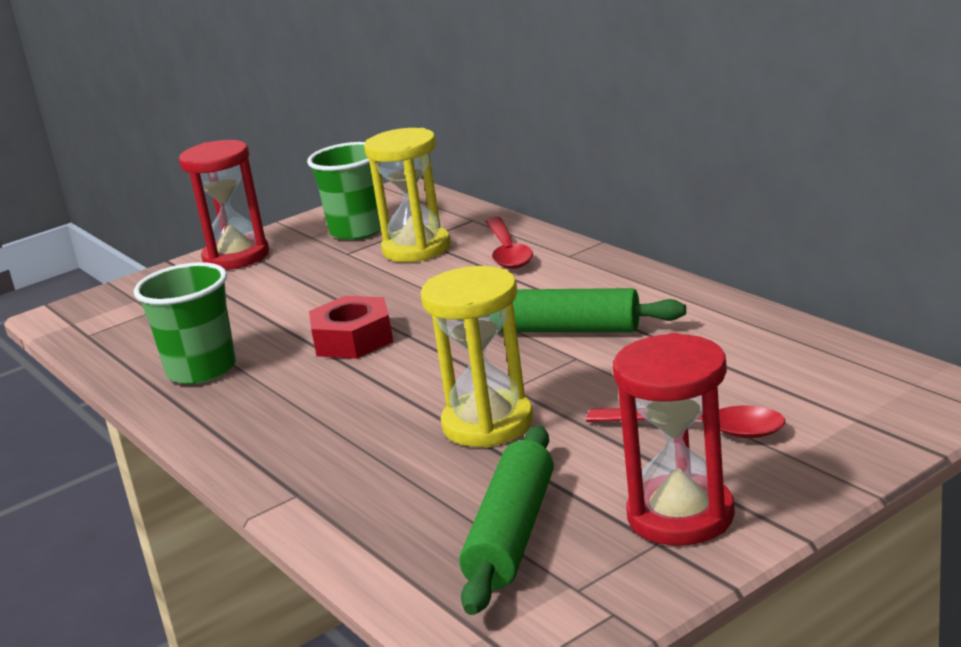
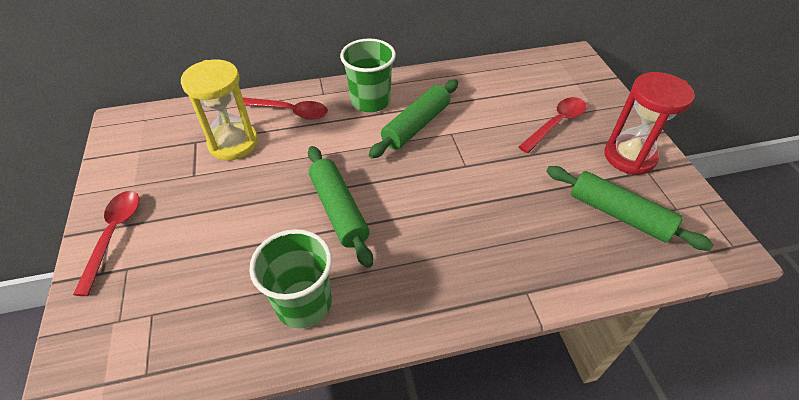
camera: 70 degrees left, 25 degrees up
red hourglass [179,140,269,270] -> red spoon [73,191,139,296]
green cup [307,142,381,240] -> green cup moved to [340,39,396,112]
red nut [309,296,393,359] -> green rolling pin [308,146,373,268]
yellow hourglass [420,266,533,447] -> none

